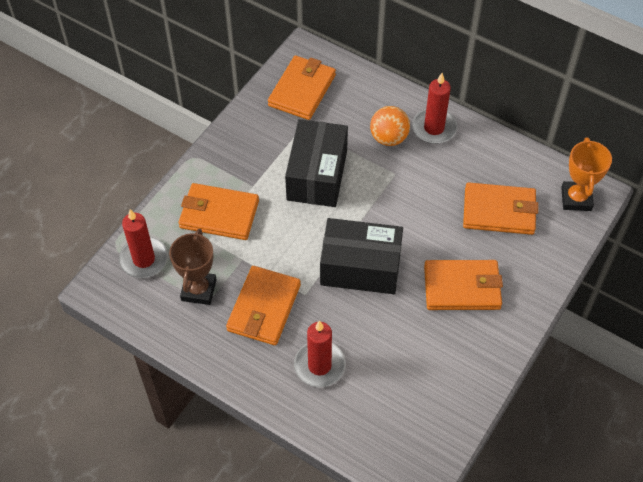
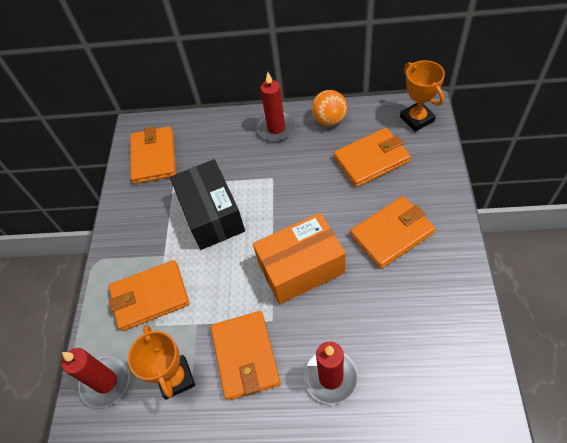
camera: 25 degrees left, 0 degrees up
brown trophy [169,229,217,305] -> orange trophy [128,325,195,400]
black box [320,218,403,294] -> orange box [253,213,346,304]
orange ball [370,106,410,146] -> orange ball moved to [312,90,347,126]

